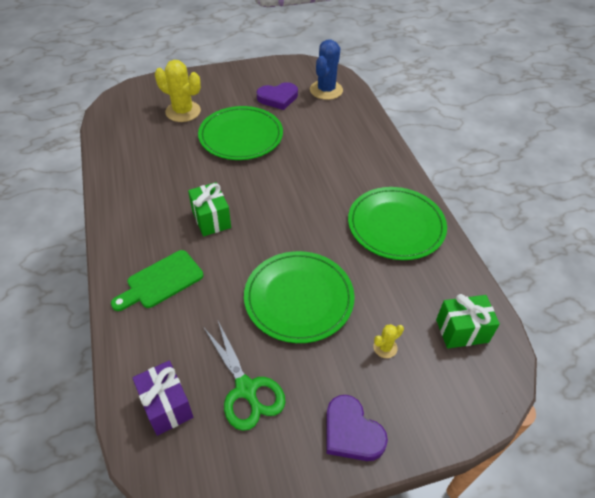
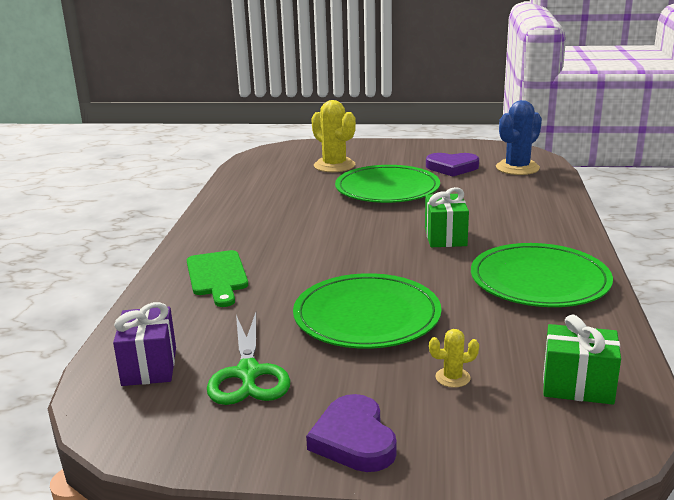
camera: 25 degrees right, 25 degrees down
green cutting board [111,250,203,311] -> green cutting board turned 90 degrees counterclockwise [187,250,248,307]
green gift [188,182,231,236] -> green gift moved to [425,187,469,247]

